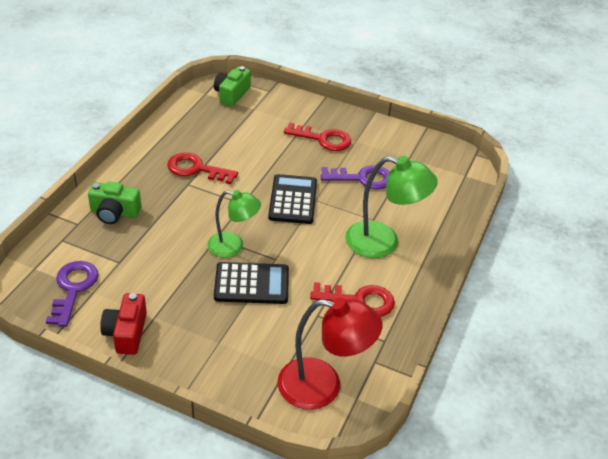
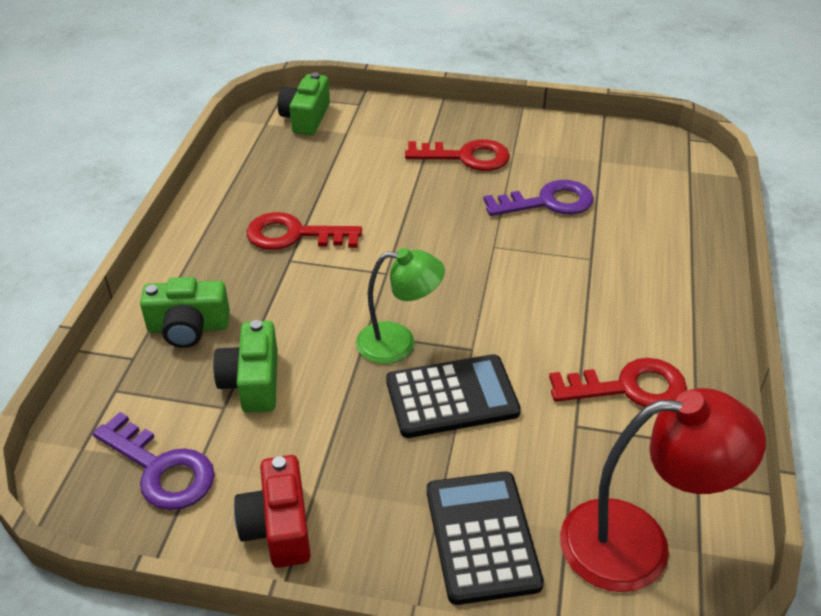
camera: 10 degrees left, 0 degrees up
purple key [46,261,99,327] -> purple key turned 135 degrees clockwise [92,412,215,510]
black calculator [268,174,317,224] -> black calculator moved to [427,471,544,605]
green lamp [345,156,438,258] -> none
none -> green camera [213,320,278,413]

